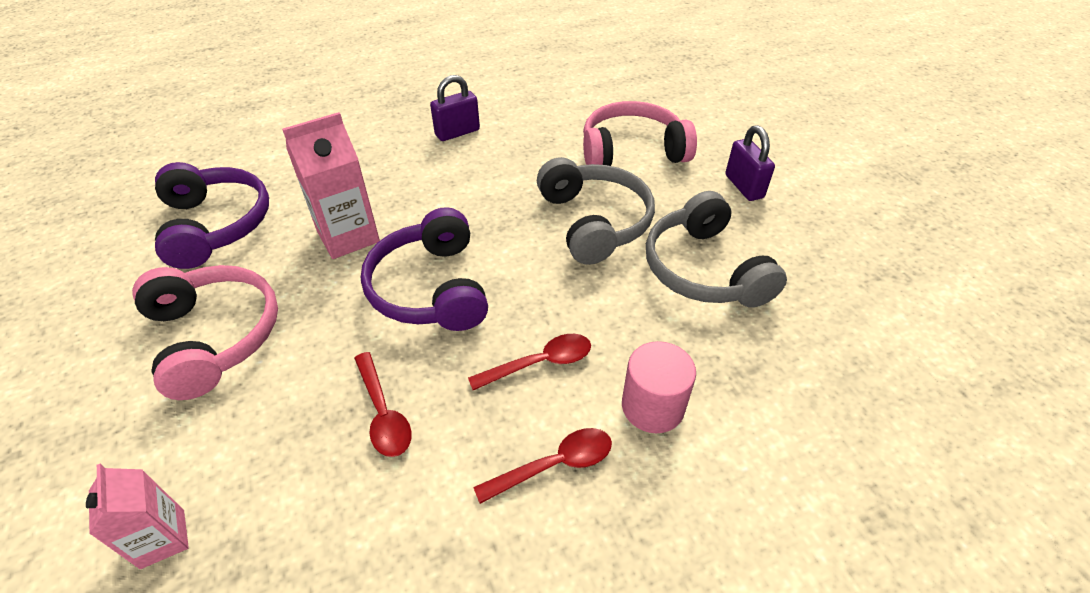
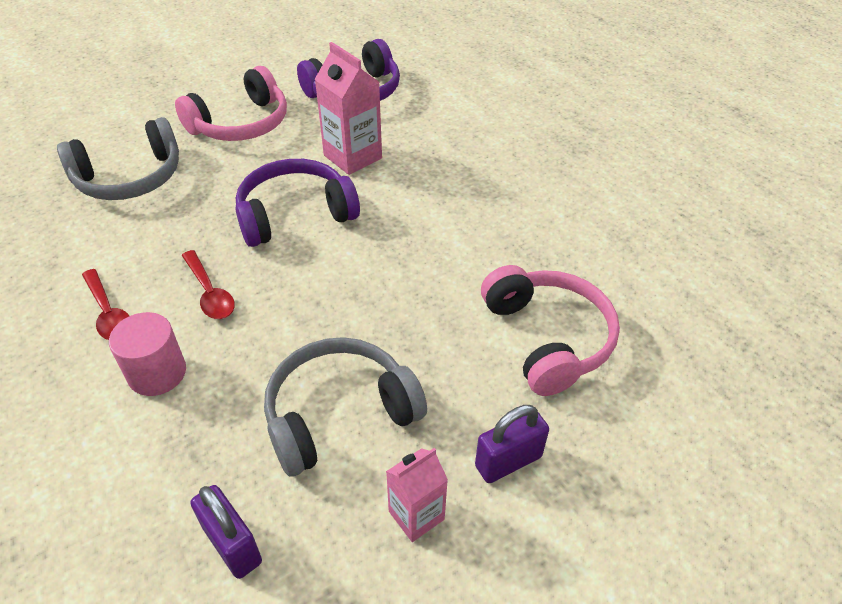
camera: 80 degrees right, 0 degrees up
pink carton [86,464,189,569] -> pink carton moved to [386,448,448,542]
red spoon [354,352,412,457] -> none
purple padlock [430,75,480,141] -> purple padlock moved to [190,485,262,579]
grey headphones [537,157,655,265] -> grey headphones moved to [57,117,179,200]

